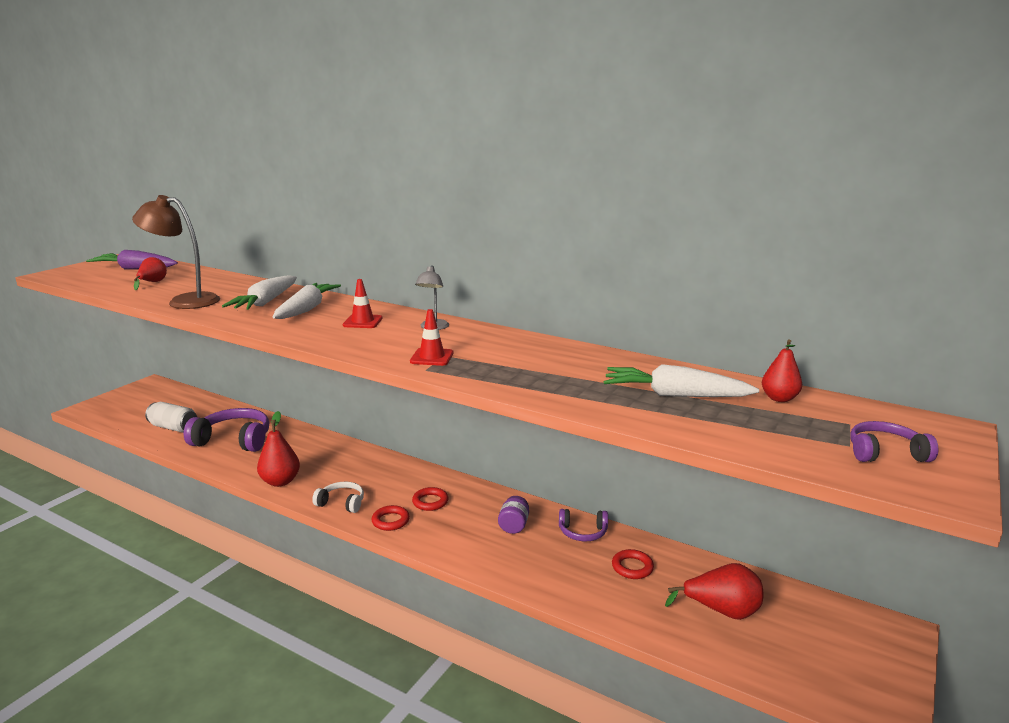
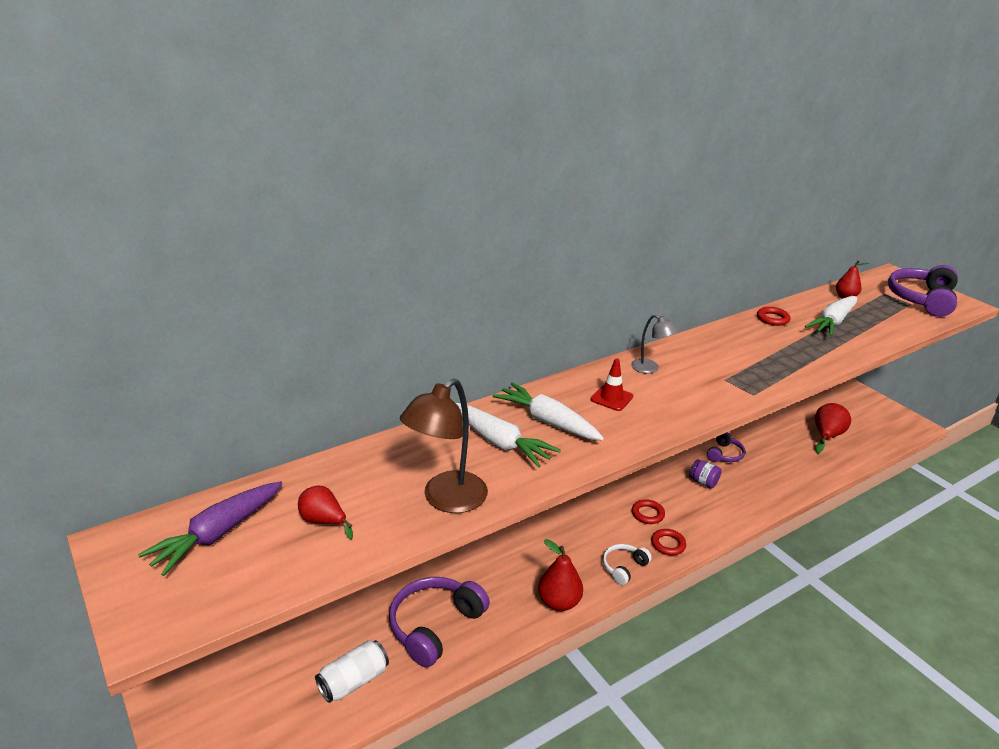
camera: 65 degrees left, 10 degrees up
red traffic cone [410,309,453,366] -> none
red ring [612,549,654,579] -> red ring moved to [757,307,790,326]
purple headphones [850,421,938,462] -> purple headphones [888,265,958,317], size x1.86

